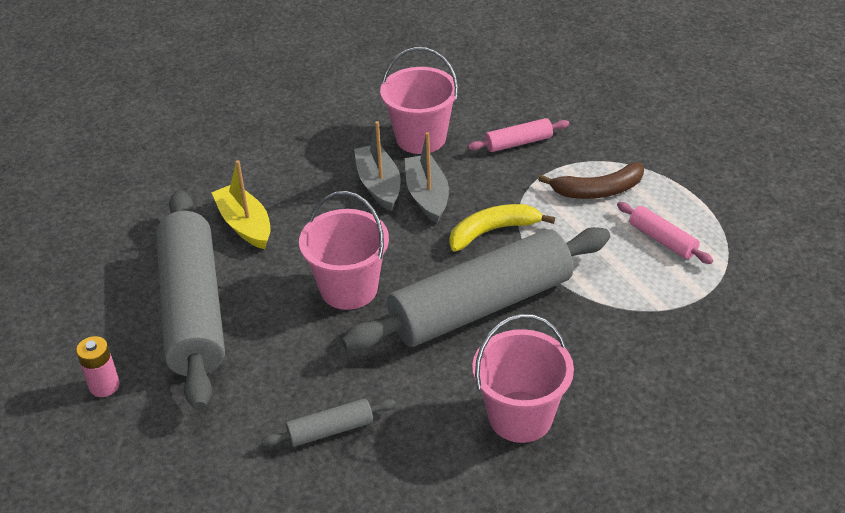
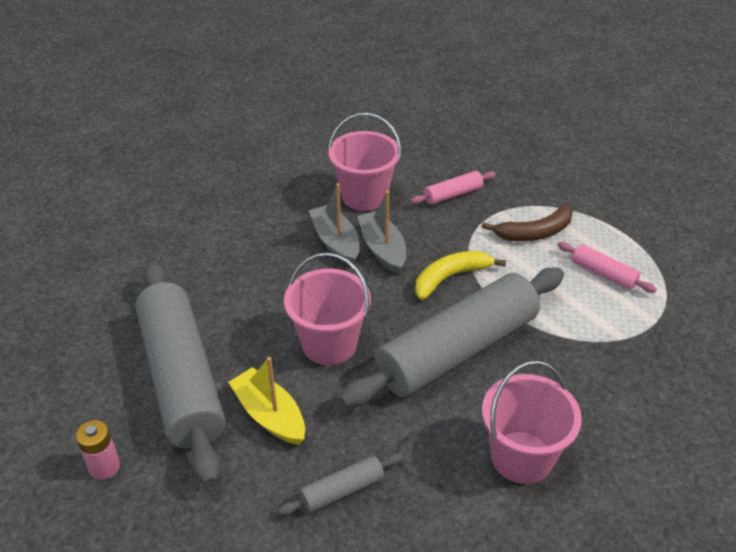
camera: 10 degrees left, 0 degrees up
yellow boat [212,160,270,249] -> yellow boat moved to [228,357,305,445]

